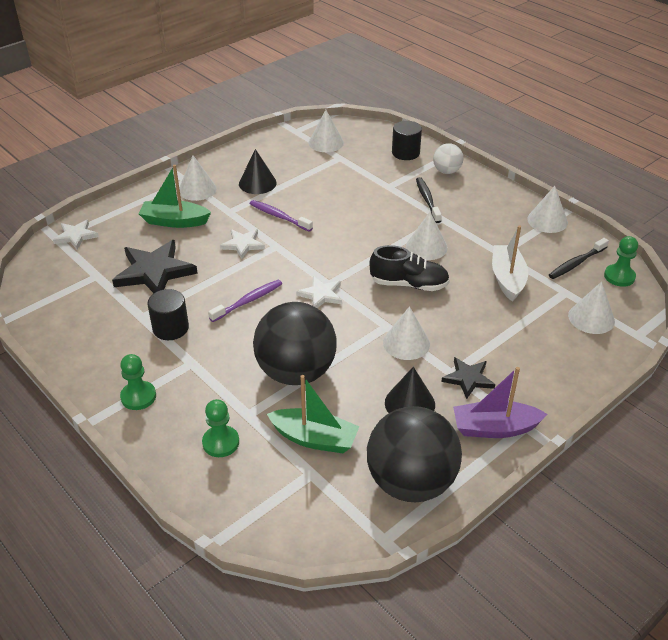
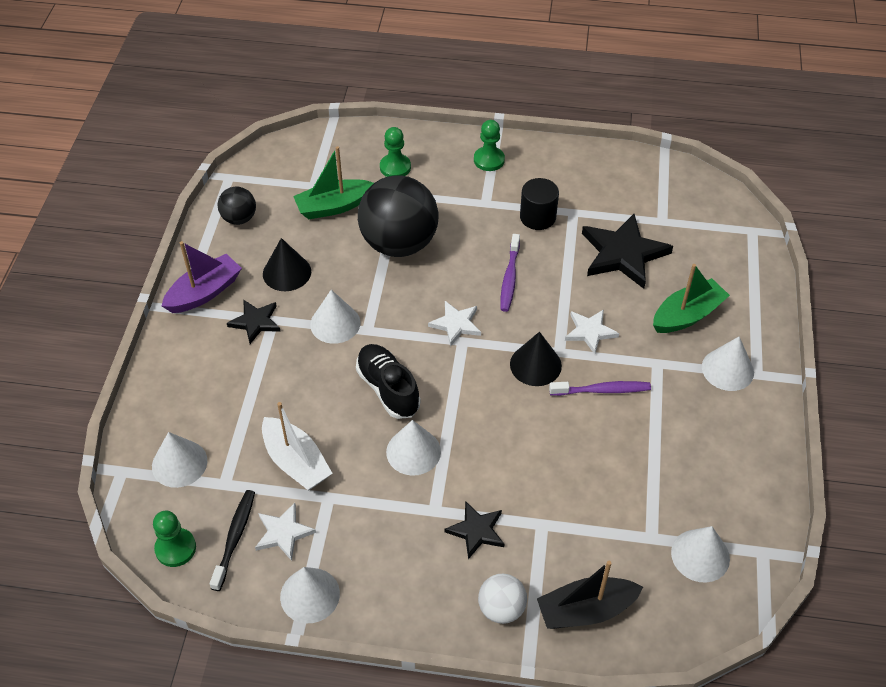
camera: 140 degrees right, 10 degrees up
white star [53,219,99,250] -> white star moved to [255,503,316,561]
black cone [239,149,277,194] -> black cone moved to [510,332,562,386]
black ball [367,406,462,502] -> black ball [218,187,256,225], size x0.48
black shoe [369,245,450,291] -> black shoe turned 90 degrees clockwise [356,344,420,419]
black cylinder [392,121,422,160] -> black boat [537,561,643,629]
black toothbrush [416,177,442,223] -> black star [444,501,504,559]

